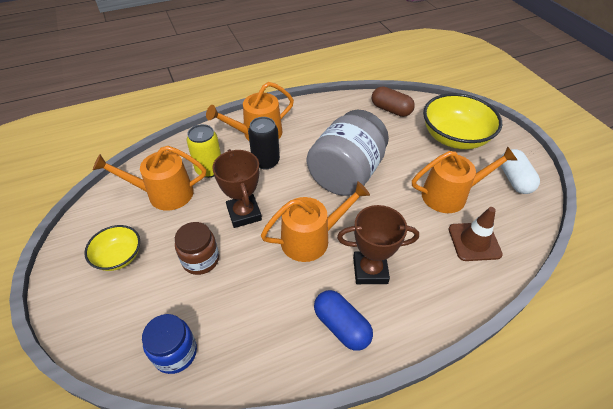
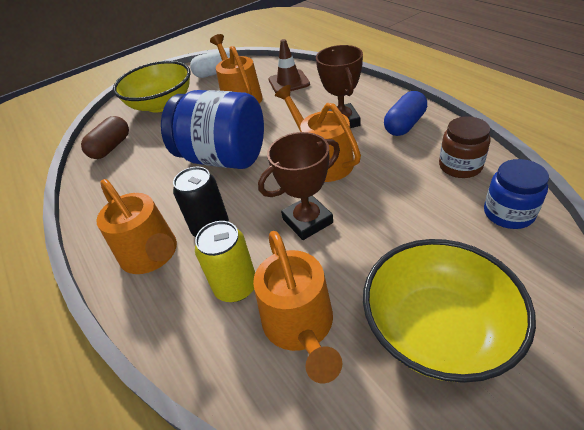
camera: 95 degrees left, 5 degrees down
yellow bowl [84,225,140,271] -> yellow bowl [363,239,536,383], size x1.82
brown jar [175,222,219,275] -> brown jar moved to [439,116,491,178]
grey jar [307,110,389,196] -> blue jar [161,90,264,169]

